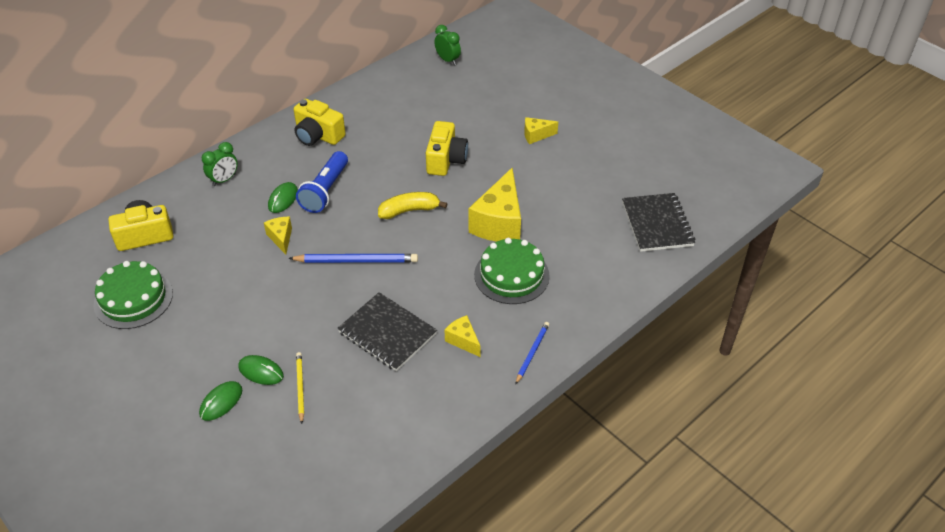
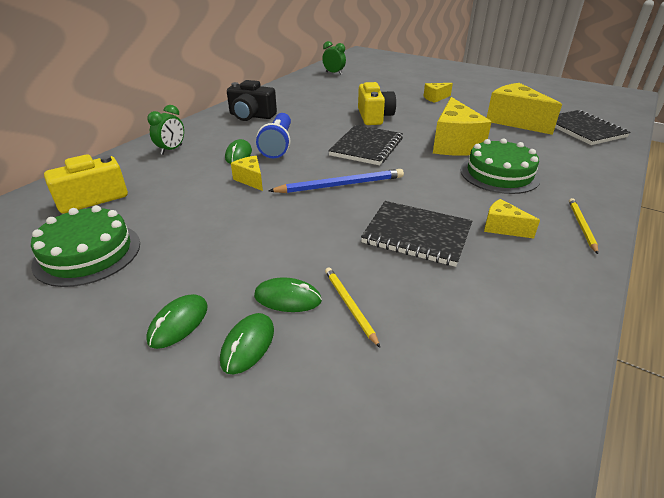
camera: 15 degrees left, 10 degrees down
yellow camera [294,99,346,146] -> black camera [227,80,277,121]
yellow banana [378,192,447,219] -> black notebook [328,125,403,165]
blue pencil [515,322,549,385] -> yellow pencil [569,198,598,254]
none -> green mouse [146,294,208,349]
none -> yellow cheese [487,83,562,135]

